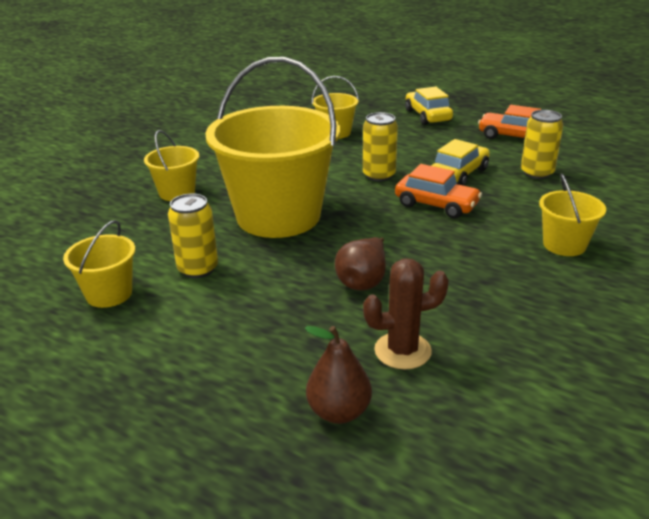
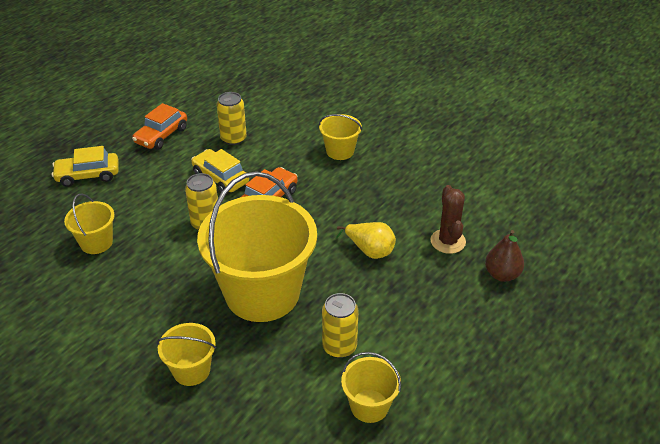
camera: 85 degrees left, 10 degrees up
brown pear [335,237,386,290] -> yellow pear [336,222,396,259]

